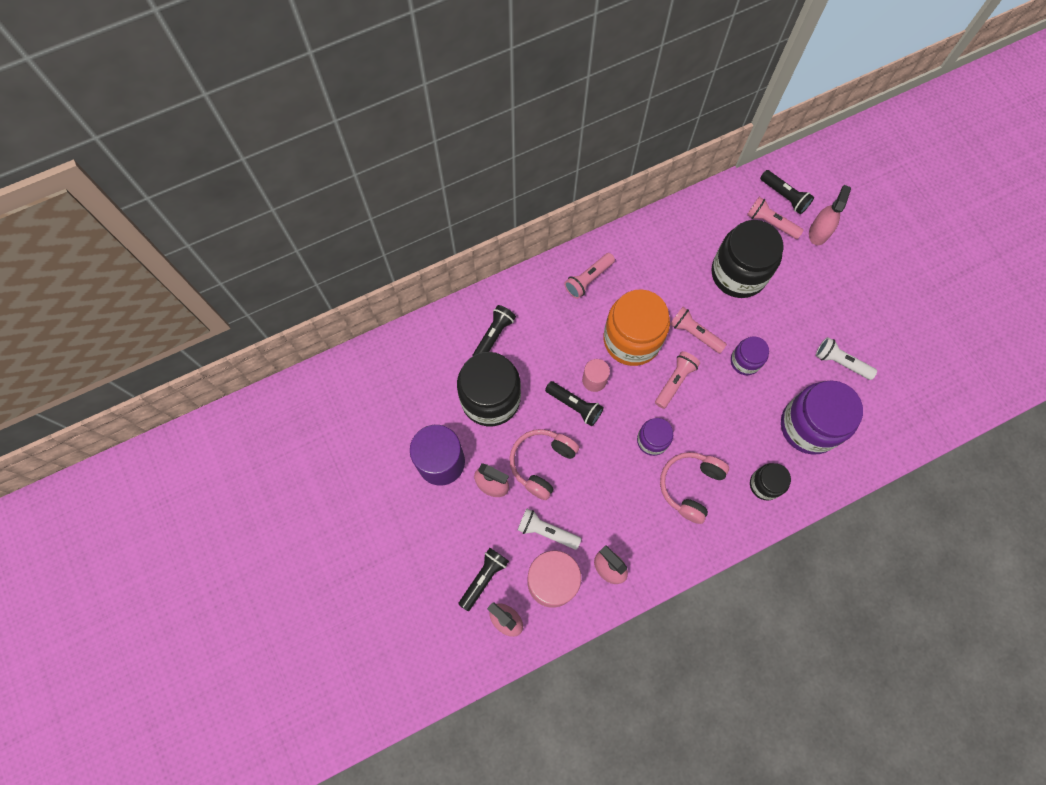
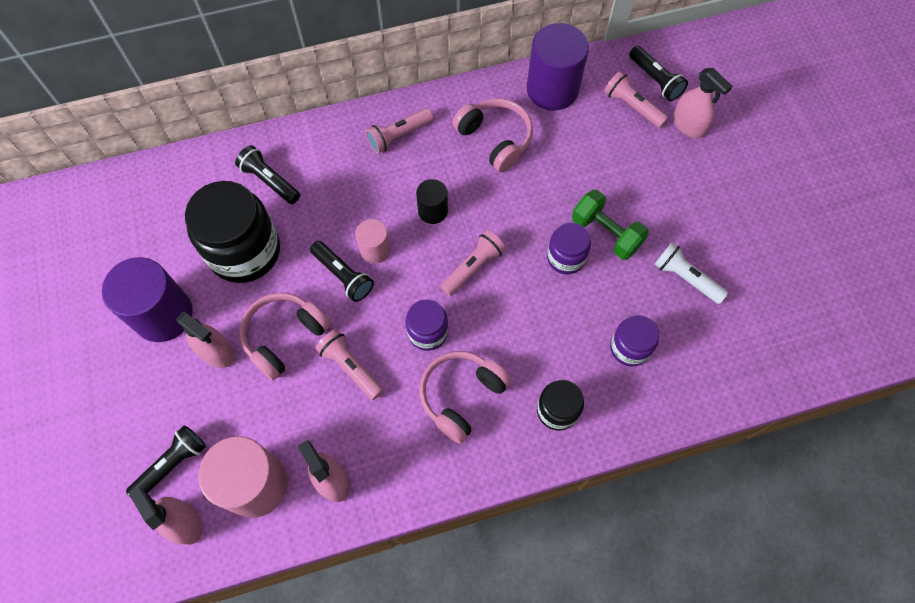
camera: 10 degrees right, 5 degrees down
black flashlight [472,305,516,356] -> black flashlight turned 90 degrees counterclockwise [235,145,300,204]
white flashlight [518,509,581,550] -> none
orange jar [603,289,670,366] -> black cylinder [416,179,448,224]
pink flashlight [670,307,727,353] -> pink flashlight moved to [315,329,384,400]
black jar [711,220,783,298] -> none
purple jar [781,380,863,455] -> purple jar [610,315,659,367], size x0.53
pink spray bottle [809,185,851,245] -> pink spray bottle turned 105 degrees clockwise [673,68,733,138]
none -> pink headphones [452,98,533,172]
none -> purple cylinder [527,23,589,111]
none -> green dumbbell [572,190,649,260]

